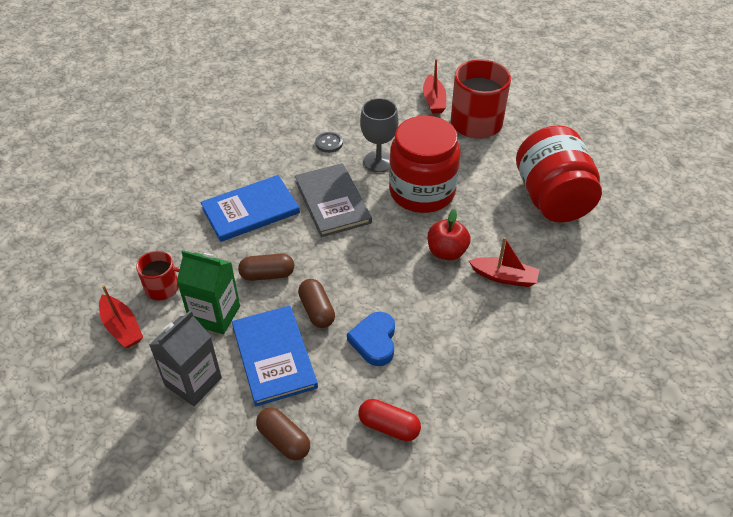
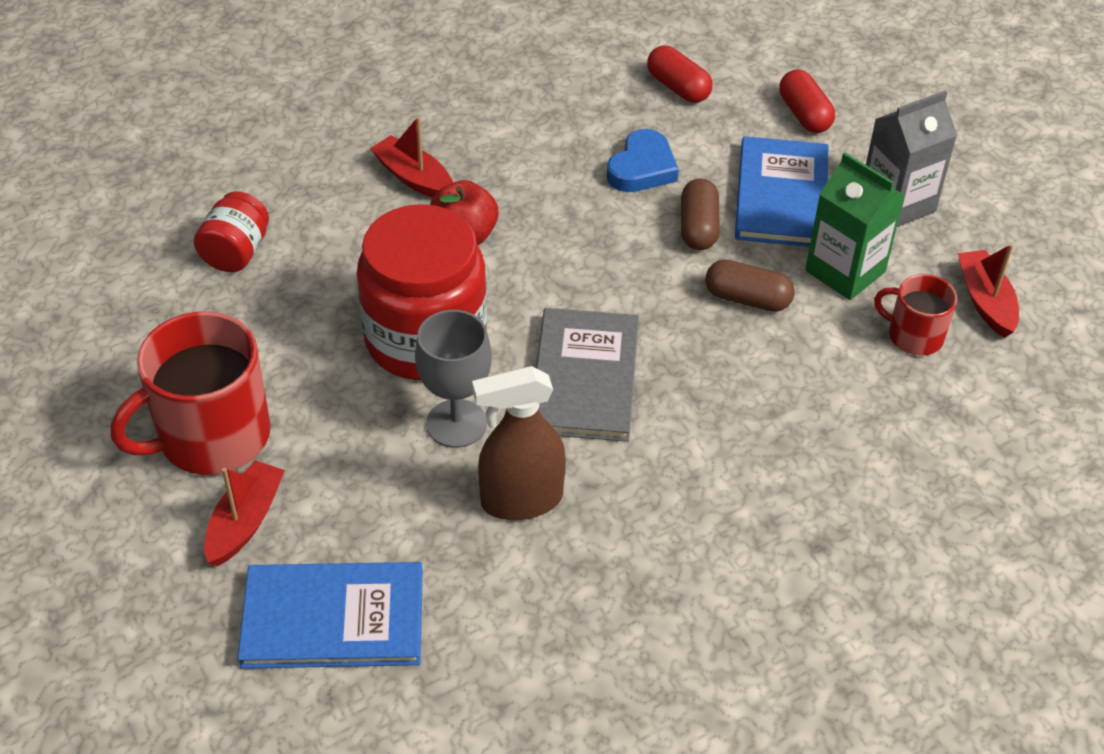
camera: 155 degrees left, 0 degrees up
blue book [201,175,300,242] -> blue book moved to [238,562,423,669]
brown capsule [256,407,310,460] -> red capsule [779,69,835,133]
grey button [315,132,343,153] -> brown spray bottle [472,366,566,520]
red jar [516,125,602,222] -> red jar [194,191,269,272], size x0.49

